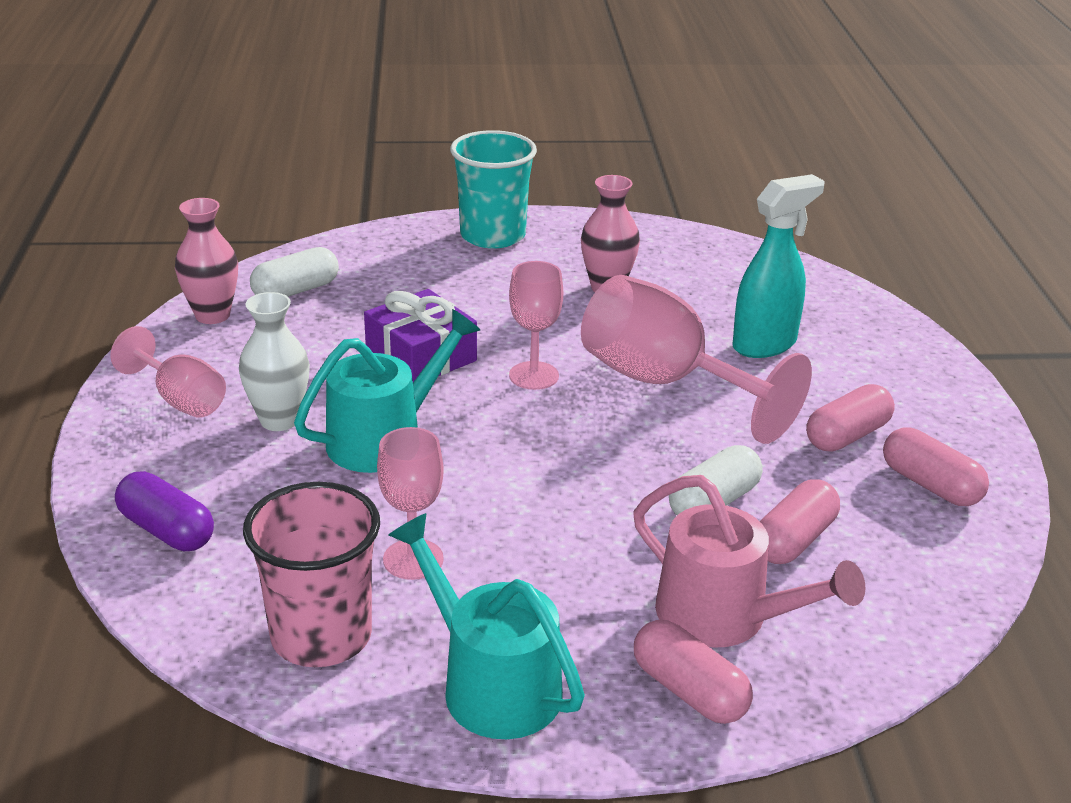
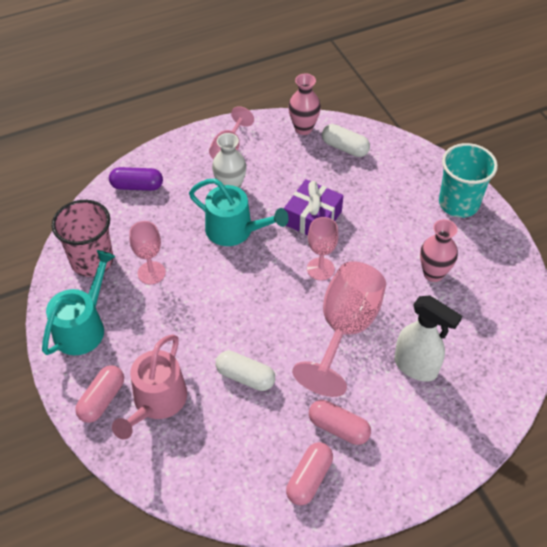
camera: 70 degrees right, 20 degrees up
purple capsule [115,471,214,551] -> purple capsule turned 75 degrees clockwise [109,167,163,191]
turquoise spray bottle [732,174,825,358] -> white spray bottle [394,295,462,382]
pink capsule [760,479,840,564] -> none

